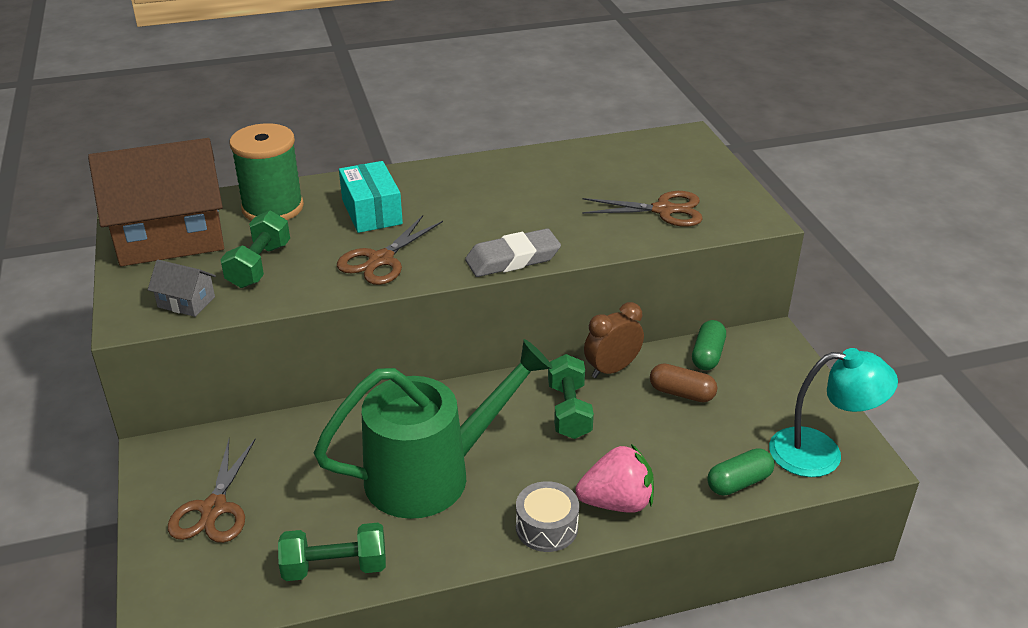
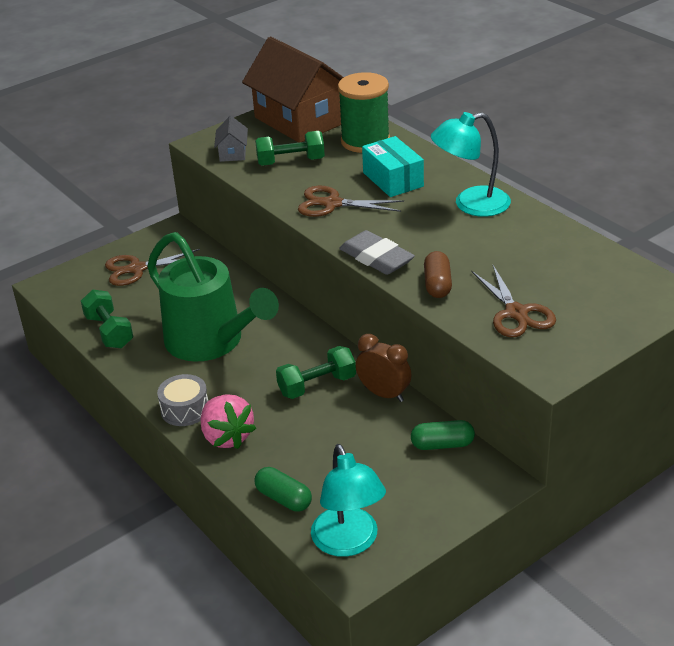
camera: 70 degrees right, 0 degrees up
turquoise box [339,161,403,233] -> turquoise box turned 75 degrees counterclockwise [362,136,424,197]
brown capsule [650,363,717,402] -> brown capsule moved to [424,251,452,298]
none -> turquoise lamp [431,112,511,217]

